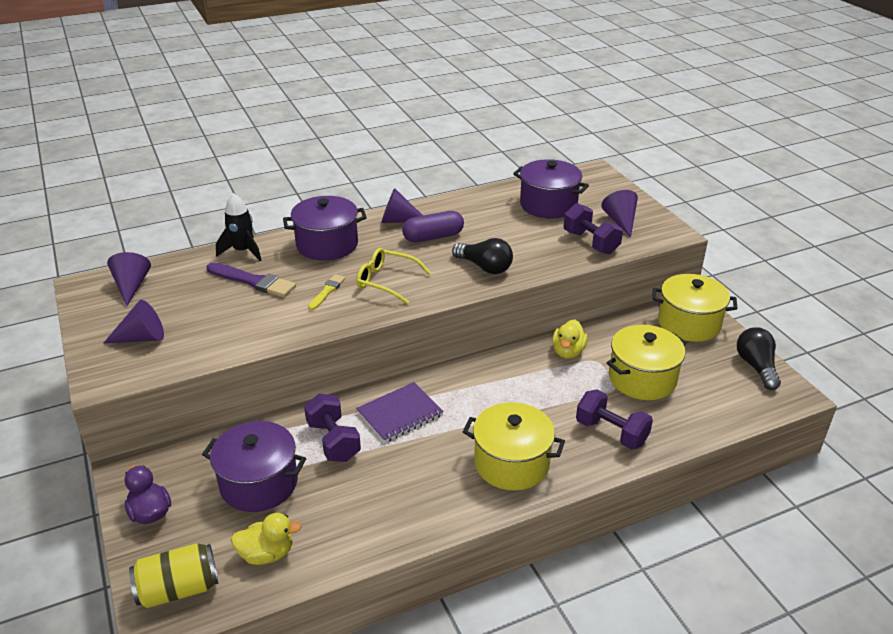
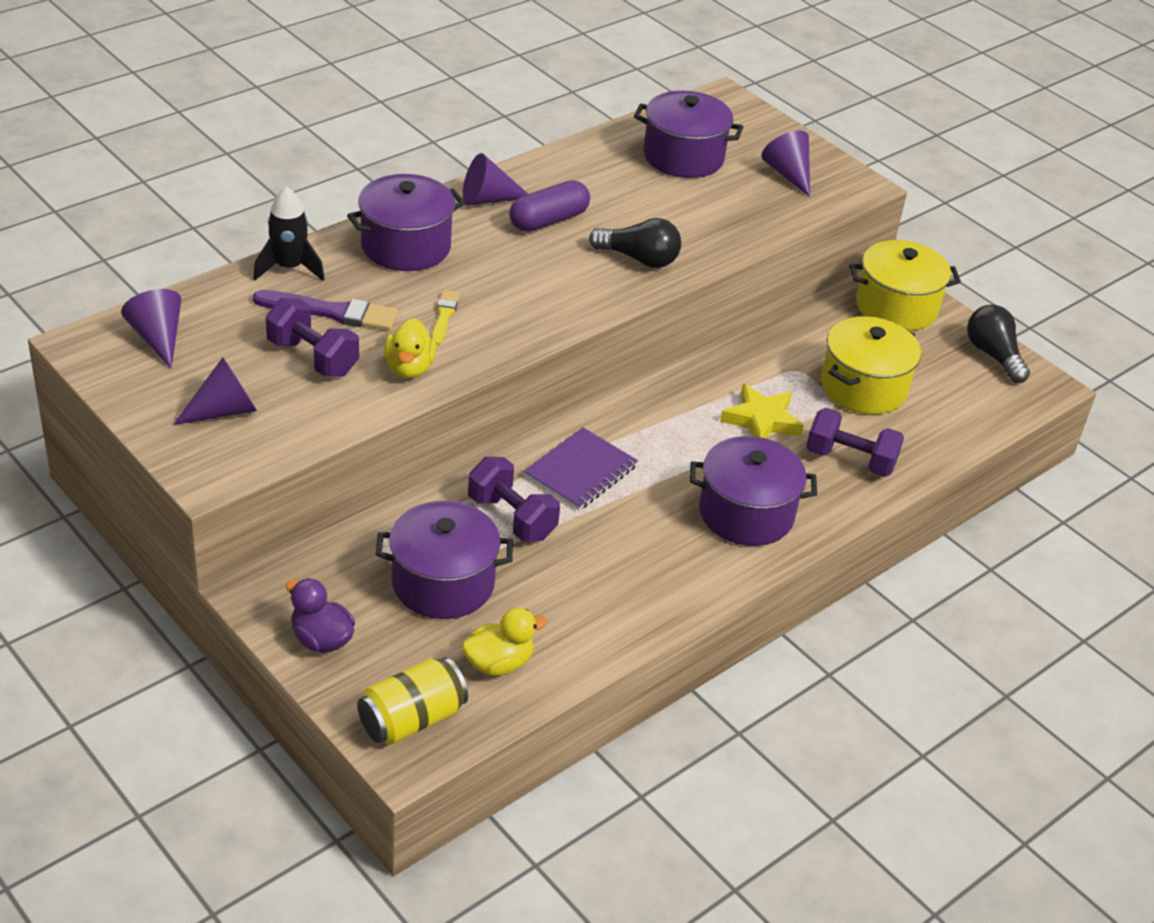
camera: 20 degrees left, 5 degrees up
yellow glasses [356,248,431,304] -> none
yellow pot [463,402,565,490] -> purple pot [690,436,817,546]
yellow duck [552,319,588,359] -> yellow duck moved to [384,318,436,378]
purple dumbbell [564,203,623,254] -> purple dumbbell moved to [266,298,359,377]
none -> yellow star [720,384,804,438]

